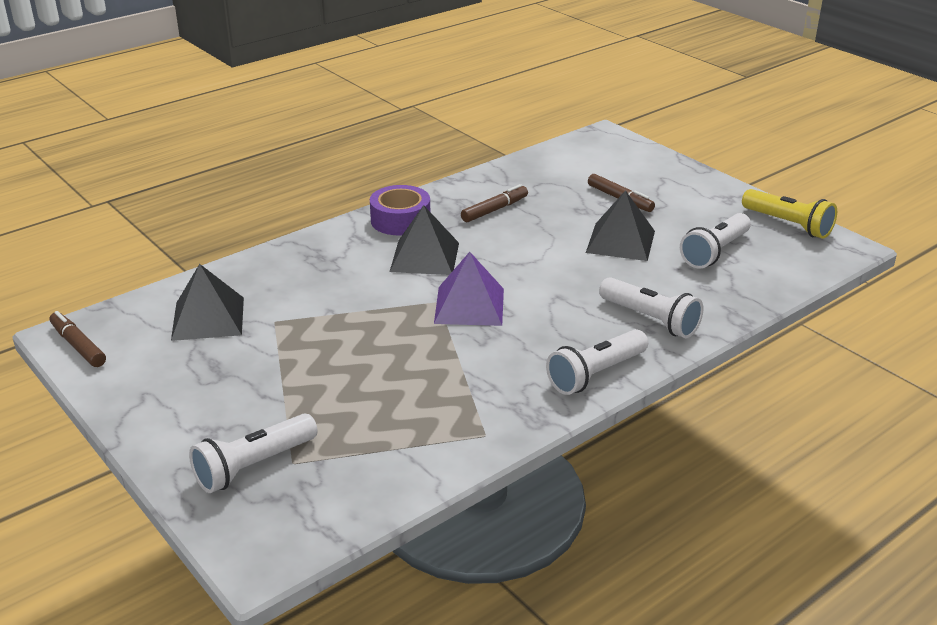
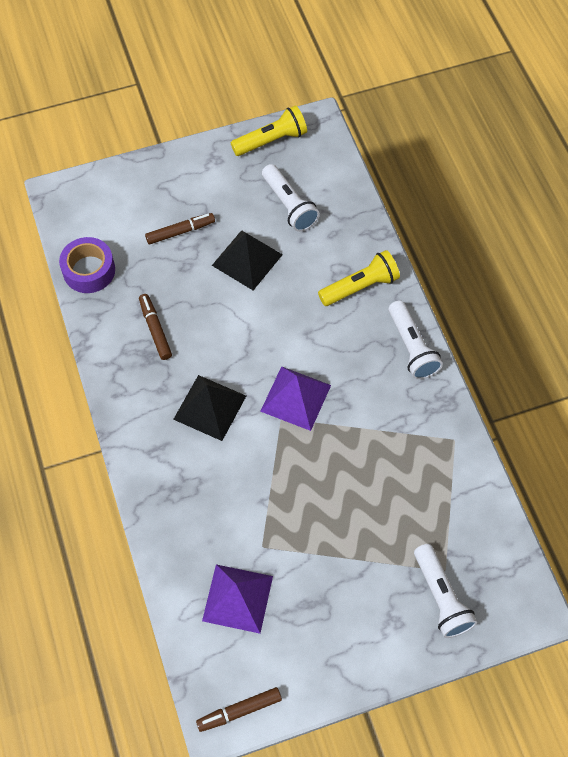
camera: 70 degrees left, 30 degrees up
black pyramid [171,264,244,341] -> purple pyramid [202,564,273,634]
purple tape [370,185,430,236] -> purple tape moved to [59,237,115,293]
white flashlight [599,277,703,338] -> yellow flashlight [318,250,400,306]

